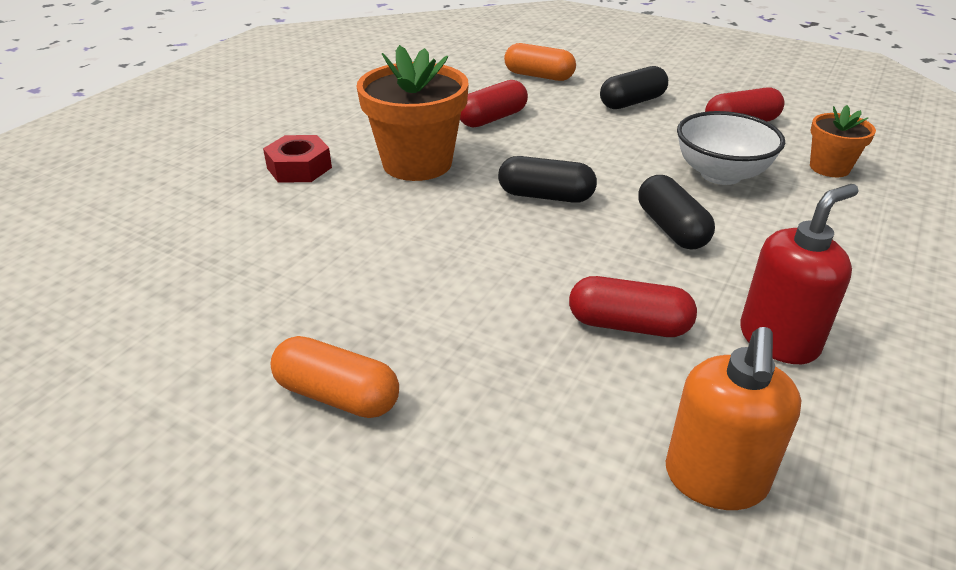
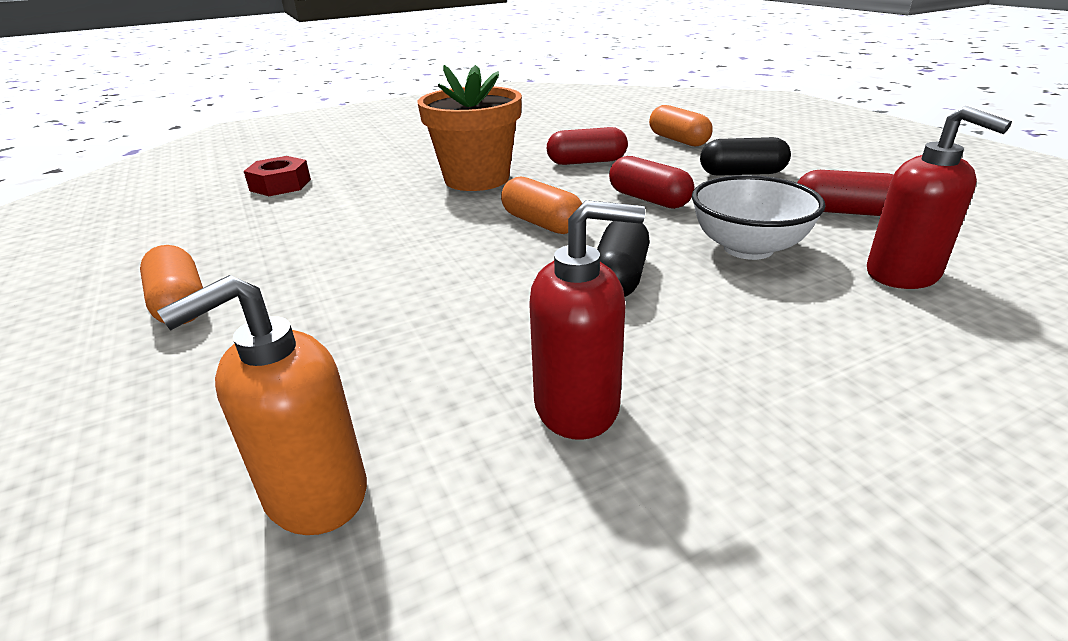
camera: 35 degrees right, 5 degrees down
red nut [263,135,332,183] -> red nut moved to [244,156,311,196]
black capsule [498,156,597,203] -> orange capsule [501,177,582,234]
red capsule [569,276,697,337] -> red capsule moved to [609,156,694,209]
orange flower pot [810,105,876,177] -> red soap dispenser [867,106,1012,289]

